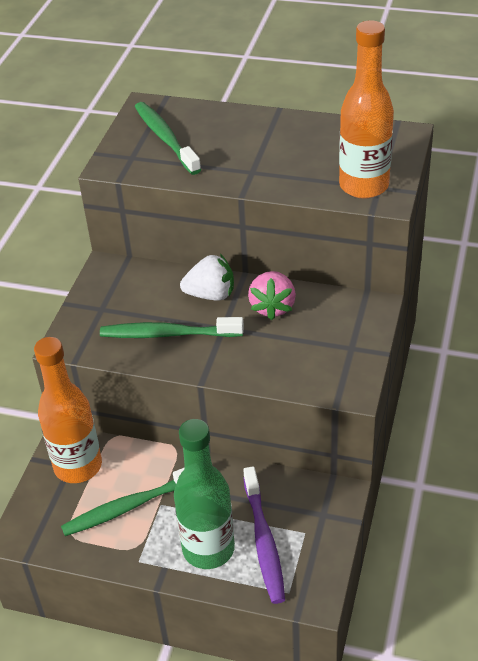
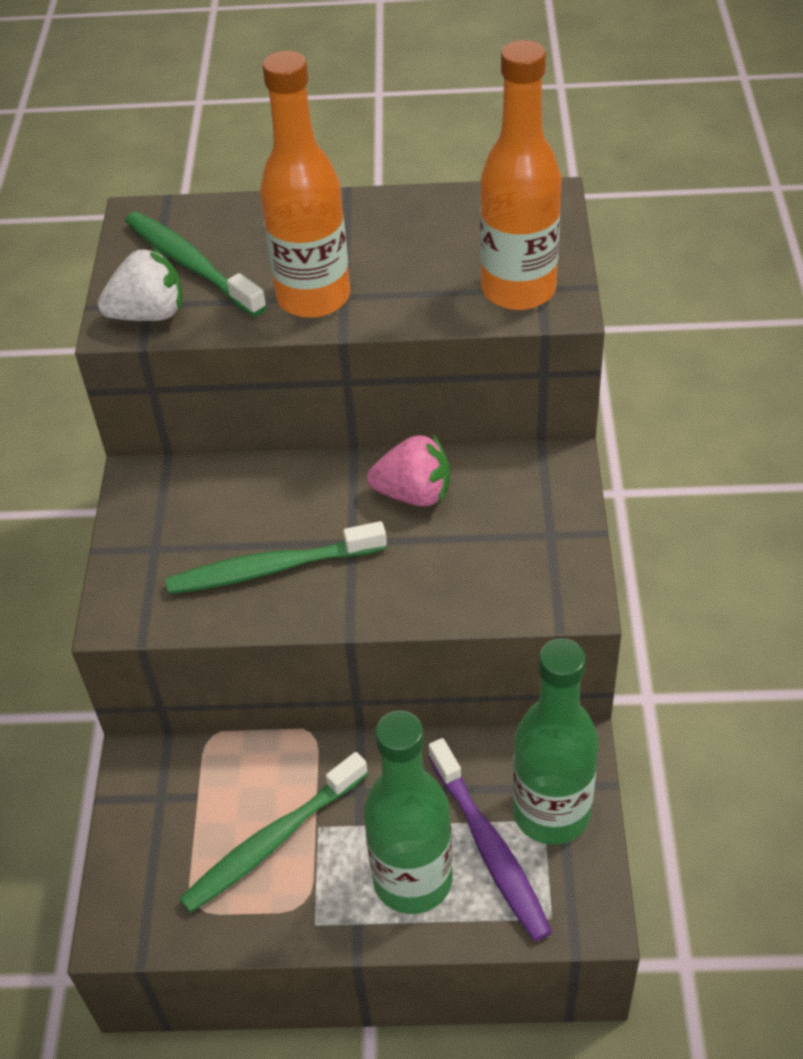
camera: 15 degrees left, 5 degrees up
orange bottle [34,337,102,483] -> orange bottle moved to [260,51,350,318]
white strawberry [180,254,234,300] -> white strawberry moved to [98,247,183,321]
pink strawberry [248,271,296,320] -> pink strawberry turned 75 degrees counterclockwise [367,434,450,507]
none -> green bottle [513,638,599,845]

